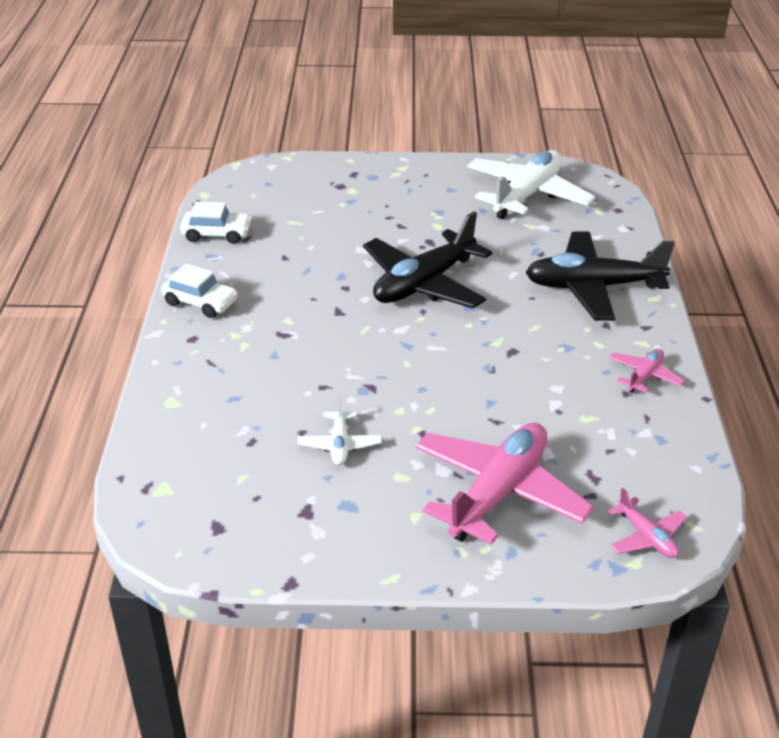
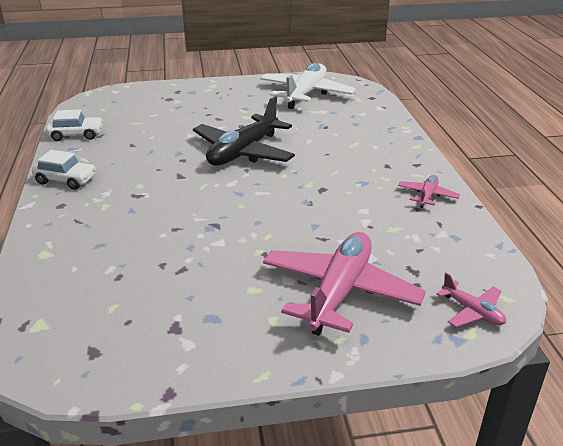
camera: 10 degrees left, 5 degrees down
white plane [297,397,382,465] -> none
black plane [526,232,675,321] -> none

